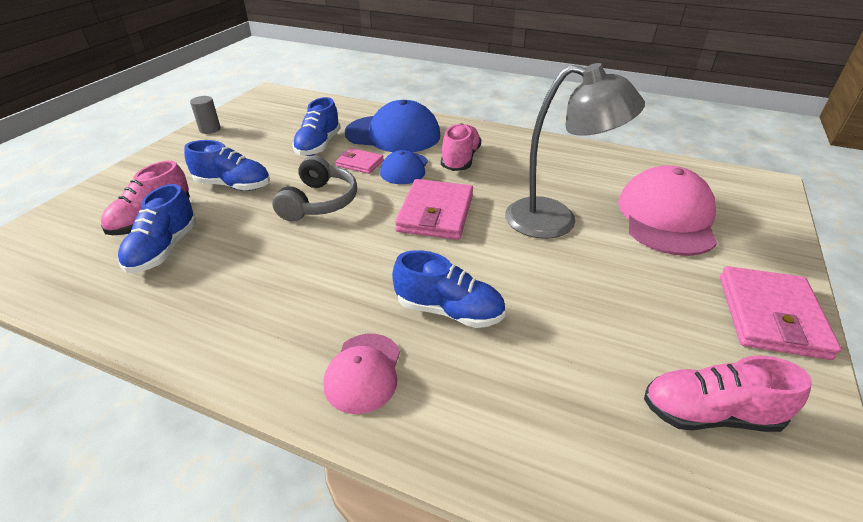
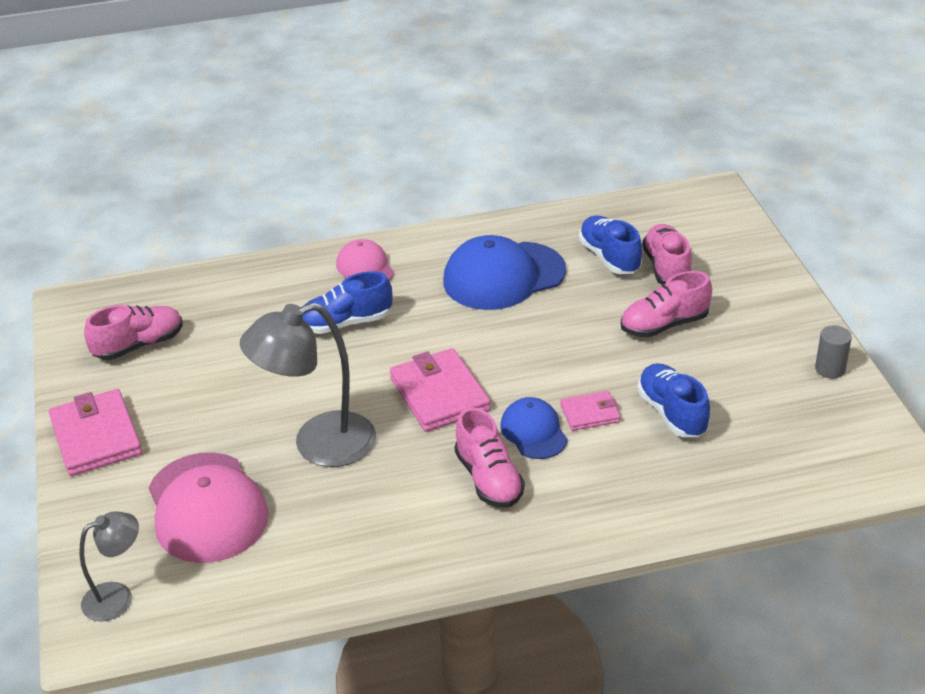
camera: 145 degrees right, 0 degrees up
blue shoe [184,140,270,191] -> pink shoe [621,271,712,338]
grey headphones [272,155,357,222] -> none
blue cap [345,100,440,152] -> blue cap moved to [443,235,566,310]
none -> grey lamp [80,511,139,621]

